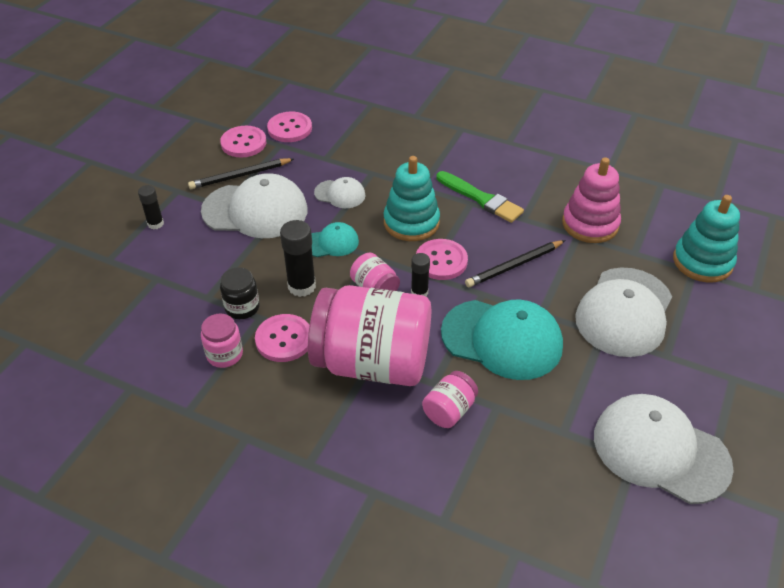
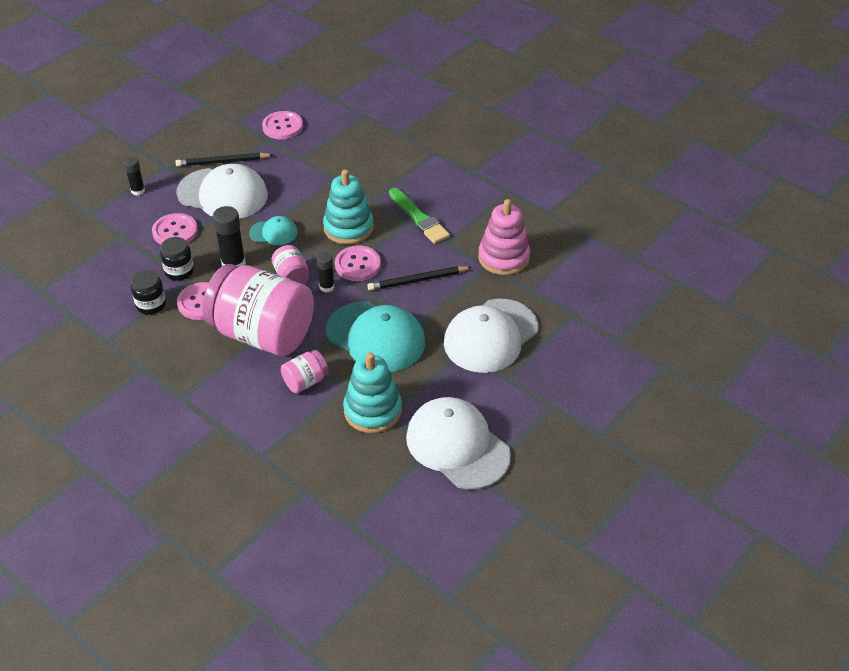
camera: 15 degrees right, 0 degrees up
pink jar [201,313,243,368] -> black jar [131,270,166,315]
pink button [220,126,266,157] -> pink button moved to [152,213,198,245]
white cap [314,177,365,208] -> none
turquoise stacking toy [673,195,740,282] -> turquoise stacking toy moved to [343,352,402,433]

